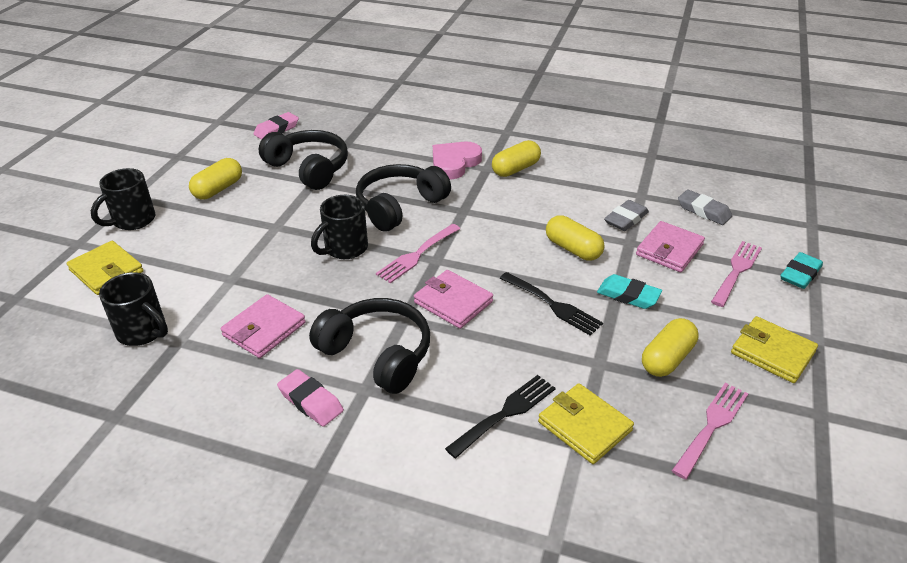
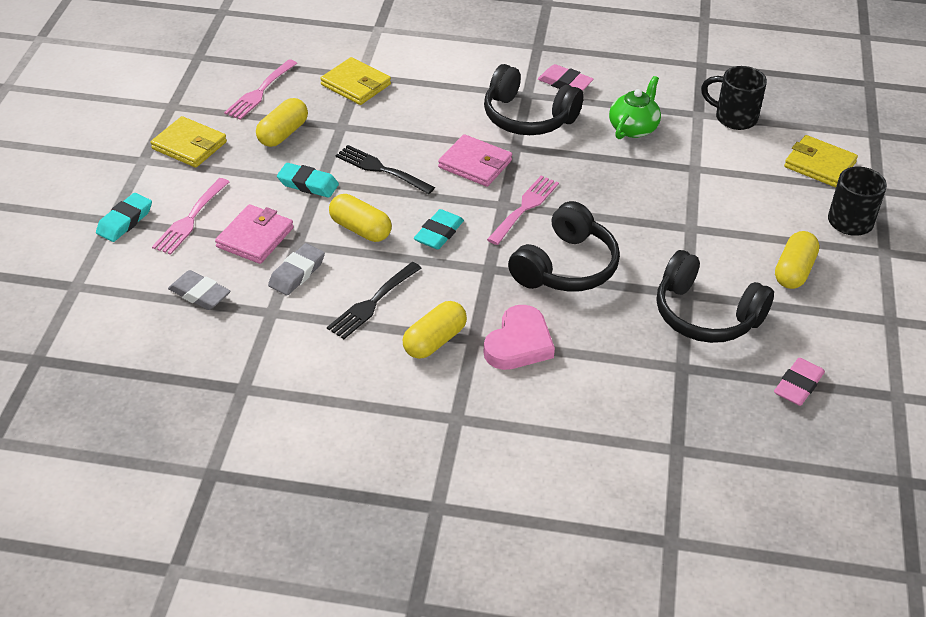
camera: 170 degrees right, 5 degrees up
pink wallet [221,294,306,358] -> green teapot [609,76,661,139]
black mug [311,195,368,259] -> none
black fork [445,375,556,458] -> black fork moved to [327,262,421,339]
none -> turquoise eraser [414,209,464,249]

